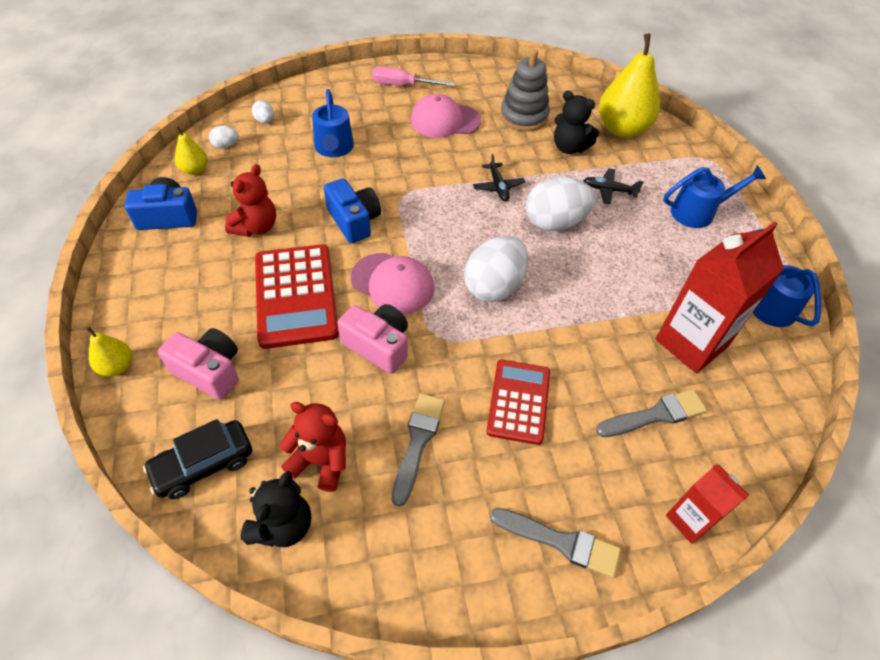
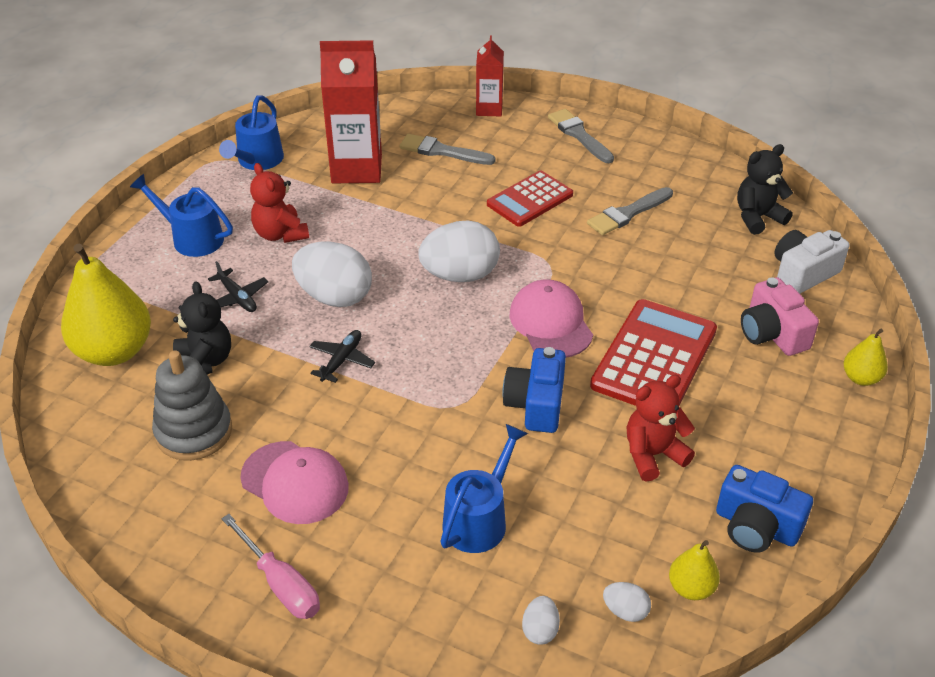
camera: 140 degrees left, 10 degrees down
black car [143,419,252,499] -> white camera [774,230,849,294]
red teddy bear [280,402,346,492] -> red teddy bear moved to [250,163,309,243]
pink camera [337,304,408,374] -> none

